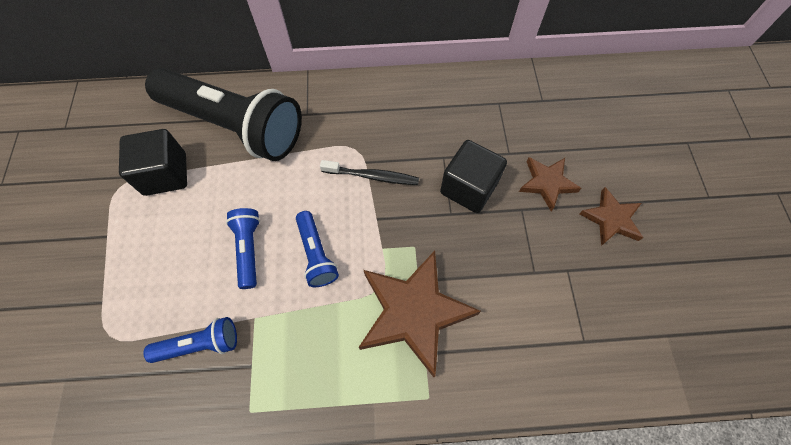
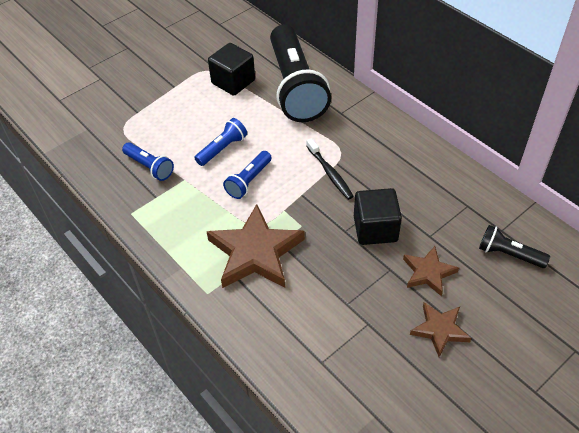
camera: 55 degrees right, 15 degrees down
none -> black flashlight [479,225,550,268]

